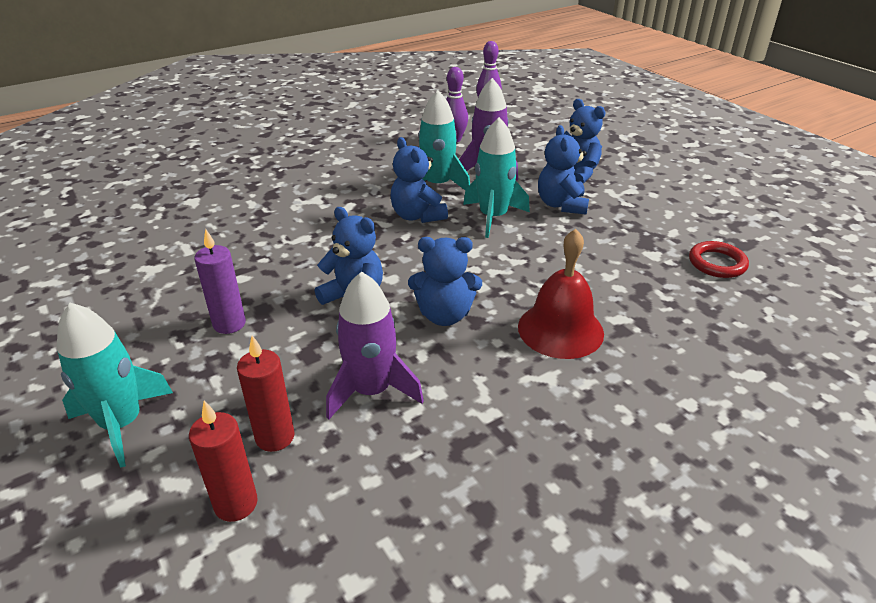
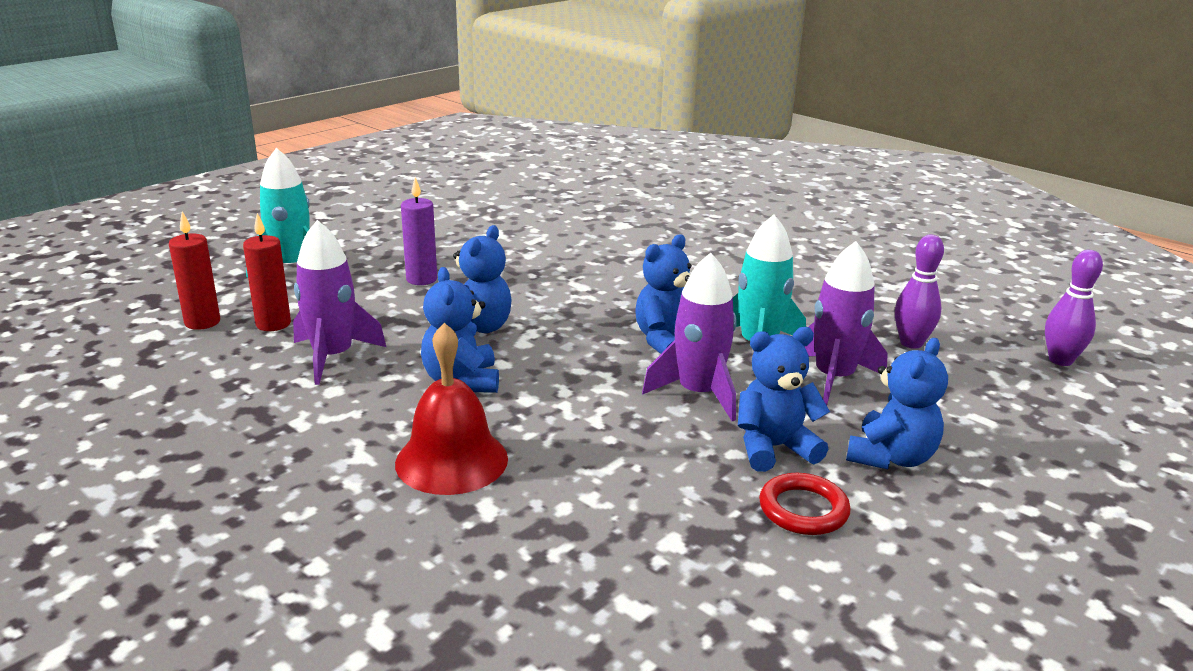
camera: 75 degrees right, 10 degrees down
turquoise rocket [463,117,530,238] -> purple rocket [642,253,736,421]
red ring [689,241,749,278] -> red ring moved to [759,473,851,535]

